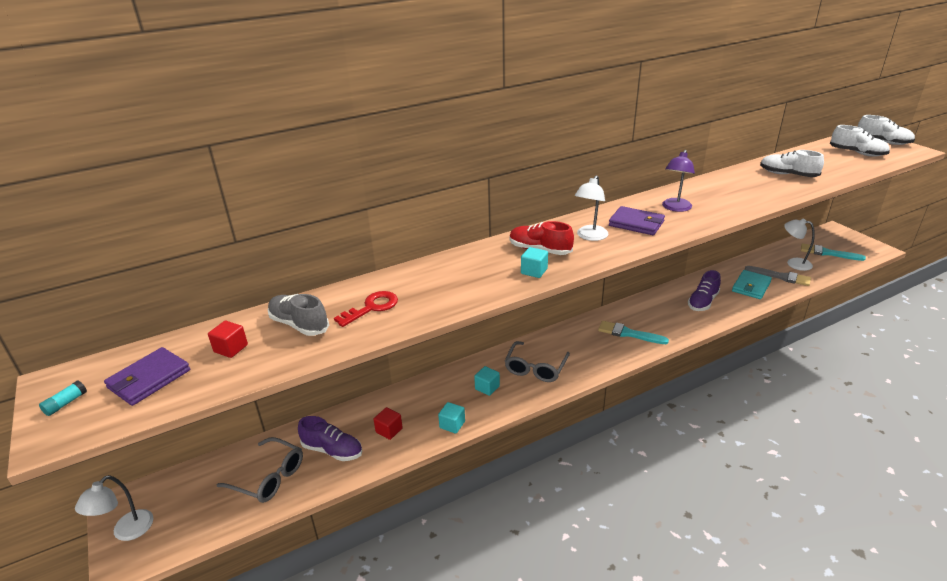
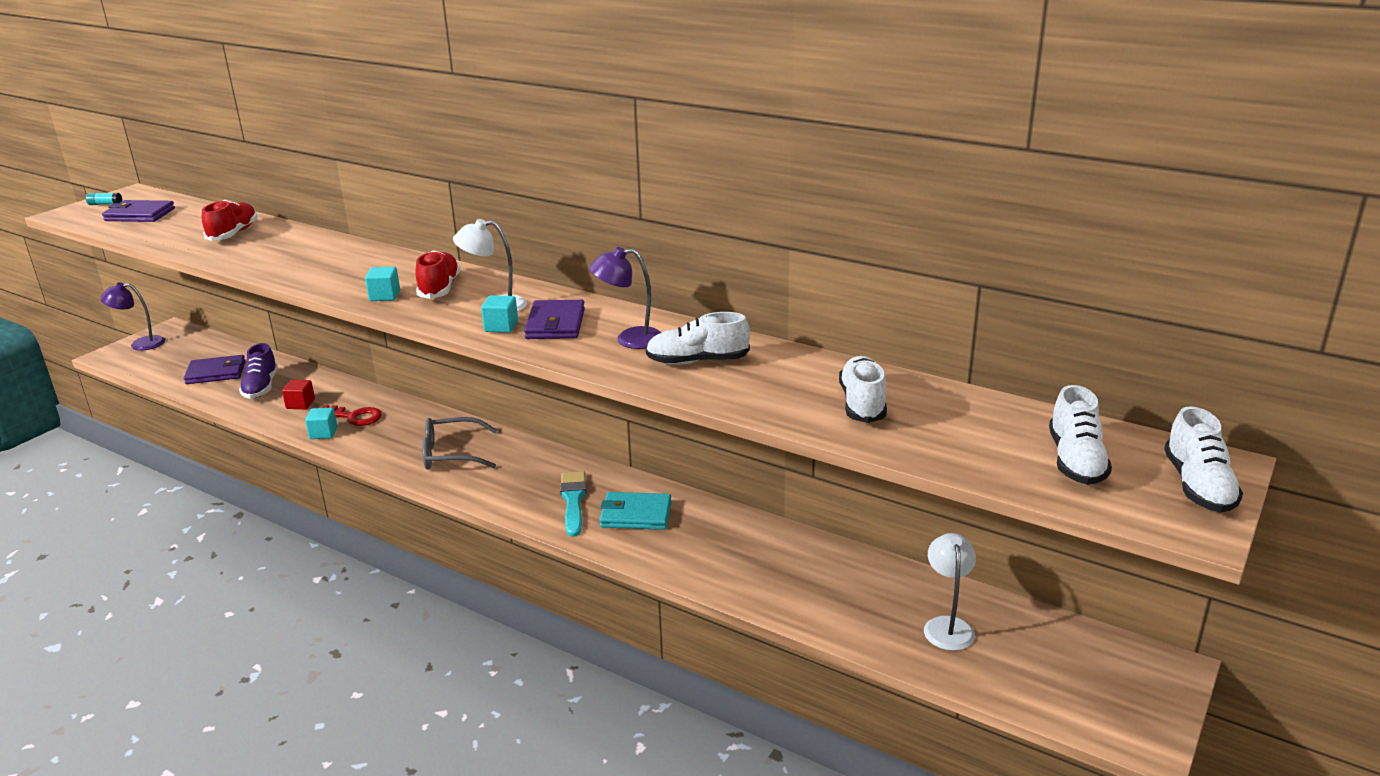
camera: 60 degrees right, 5 degrees down
white lamp [75,475,153,541] -> purple lamp [100,282,166,351]
red cube [208,321,248,358] -> none
grey glasses [217,437,303,503] -> purple wallet [184,355,246,384]
grey shoe [268,294,329,336] -> red shoe [202,200,257,241]
red key [334,291,398,327] -> red key moved to [322,405,382,426]
turquoise cube [474,366,500,396] -> turquoise cube moved to [481,295,518,333]
purple shoe [688,270,721,311] -> none
turquoise wallet [732,270,772,299] -> turquoise wallet moved to [600,492,672,530]
grey brush [745,266,811,286] -> none
turquoise brush [801,243,866,261] -> none
none -> white shoe [646,312,750,365]

